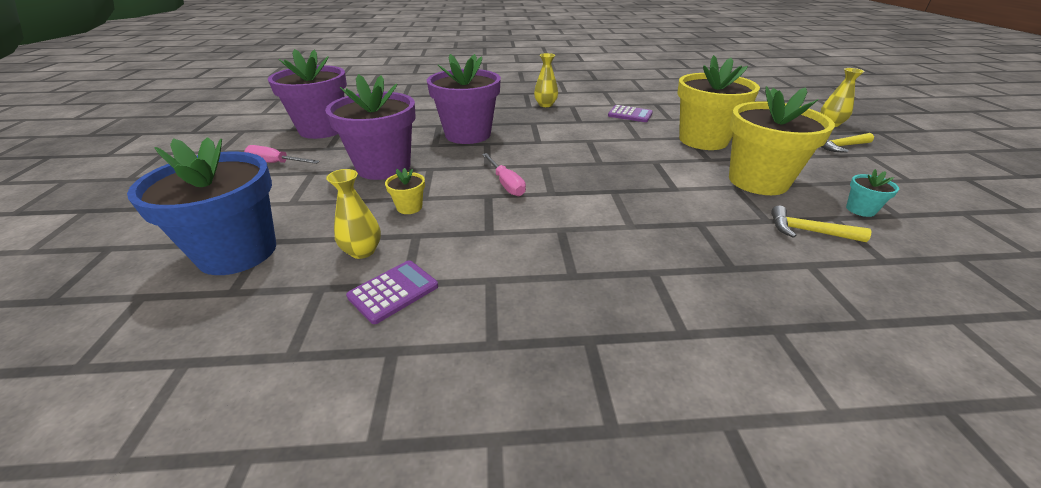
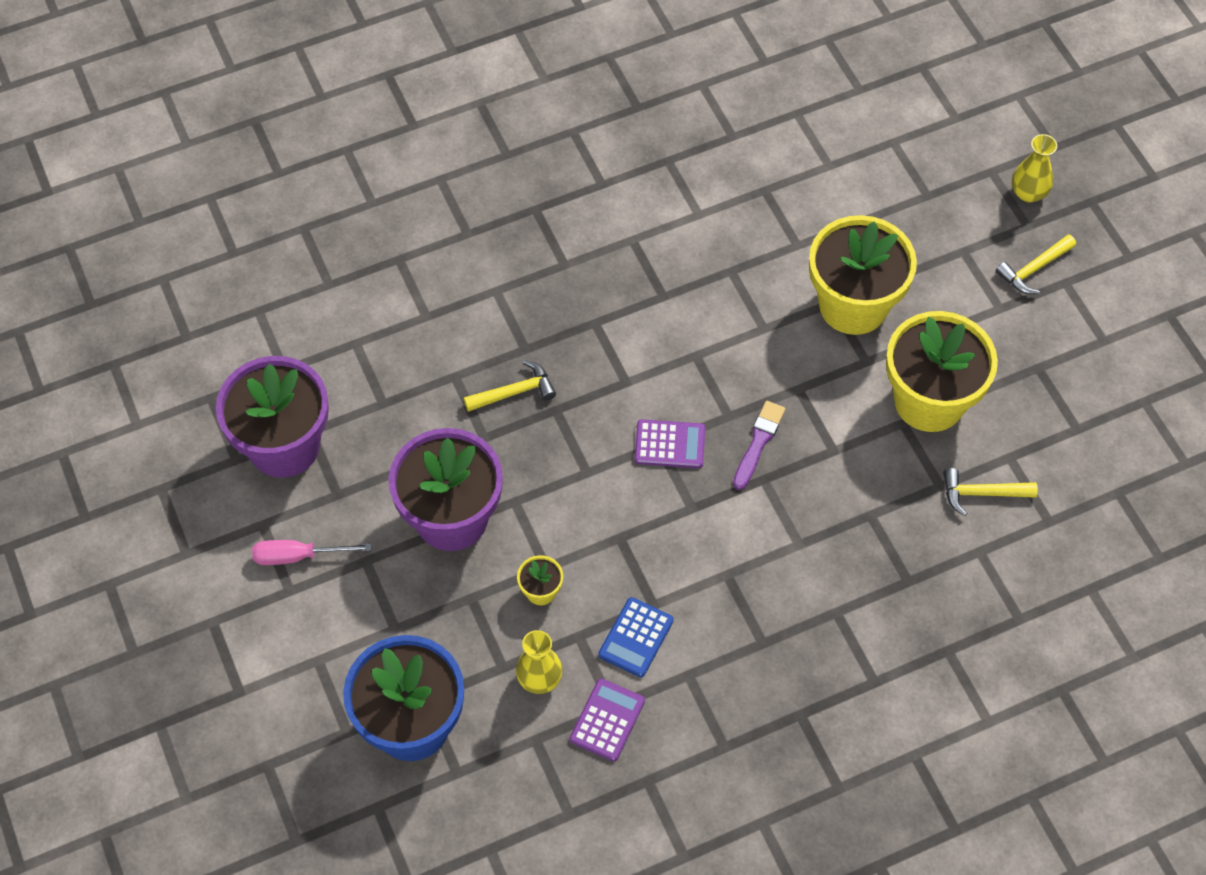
camera: 20 degrees left, 25 degrees up
purple flower pot [427,54,501,144] -> yellow hammer [464,360,556,412]
pink screwdriver [482,153,526,196] -> none
yellow vase [534,53,558,107] -> none
purple calculator [608,105,653,122] -> purple calculator moved to [635,419,705,468]
turquoise flower pot [846,169,899,217] -> none
none -> blue calculator [598,597,674,677]
none -> purple brush [733,401,786,490]

